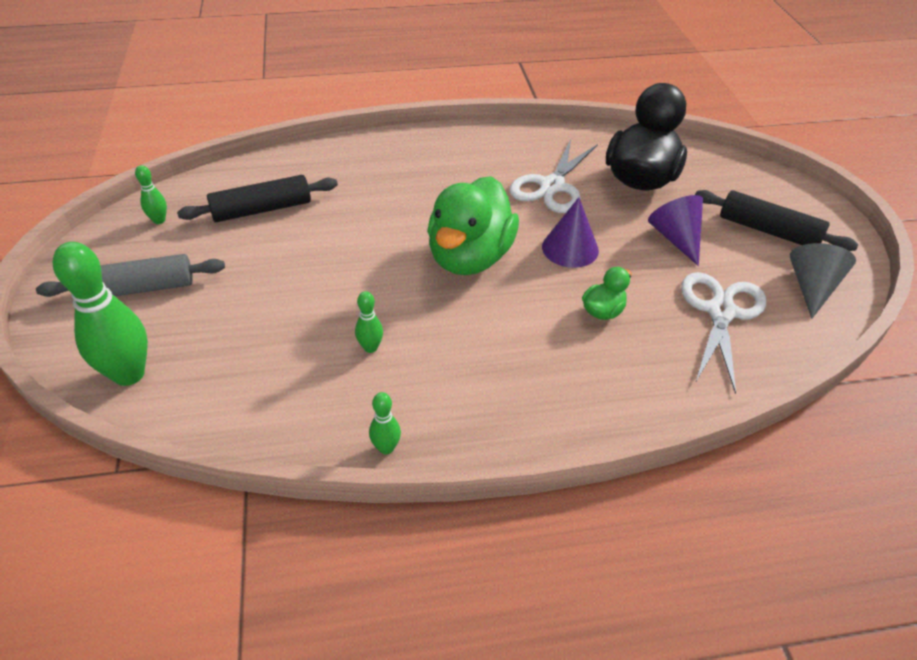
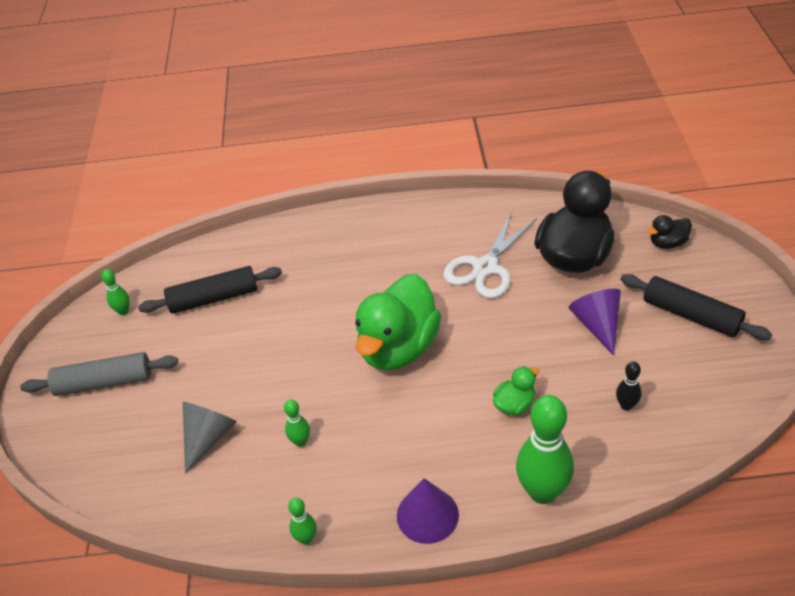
camera: 10 degrees right, 0 degrees up
green bowling pin [53,242,148,386] -> green bowling pin moved to [516,395,574,504]
purple cone [542,197,599,268] -> purple cone moved to [397,478,459,544]
white scissors [681,272,766,394] -> black bowling pin [616,361,642,411]
grey cone [789,243,856,319] -> grey cone moved to [183,402,237,474]
none -> black duck [647,215,692,249]

